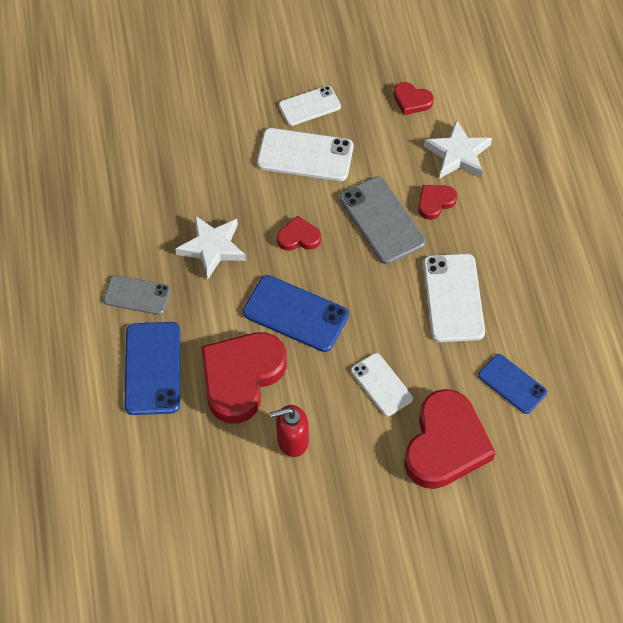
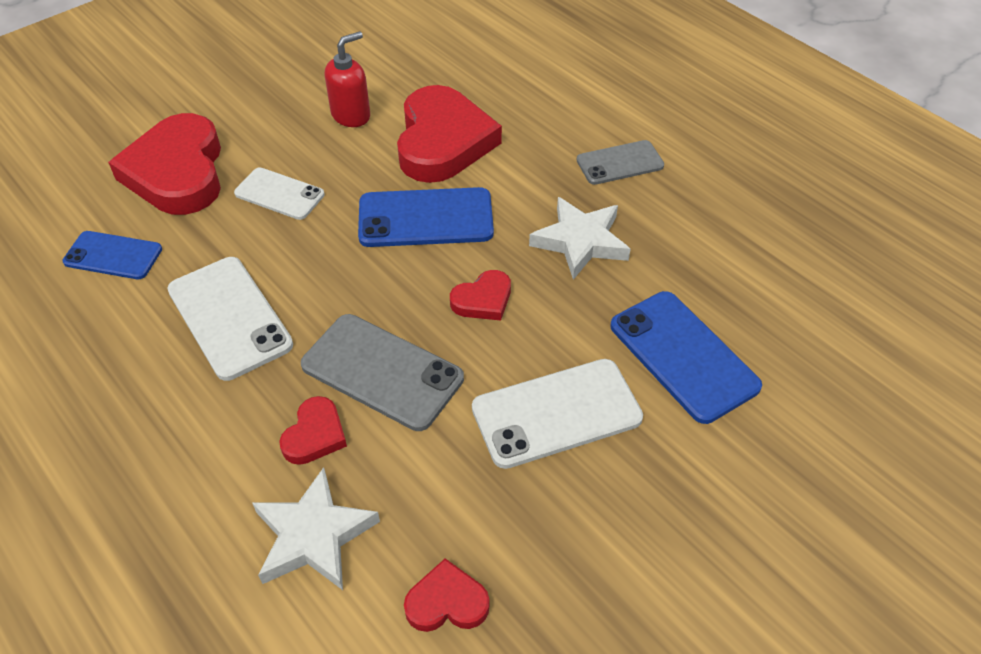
camera: 150 degrees right, 10 degrees down
blue phone [124,322,180,415] -> blue phone moved to [610,291,762,424]
white phone [279,86,341,126] -> none

